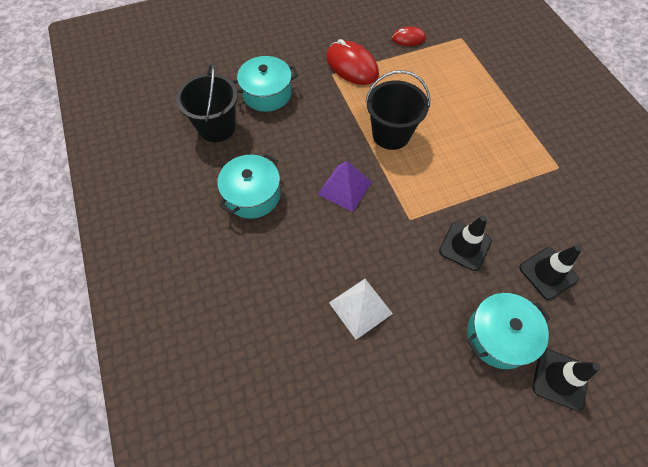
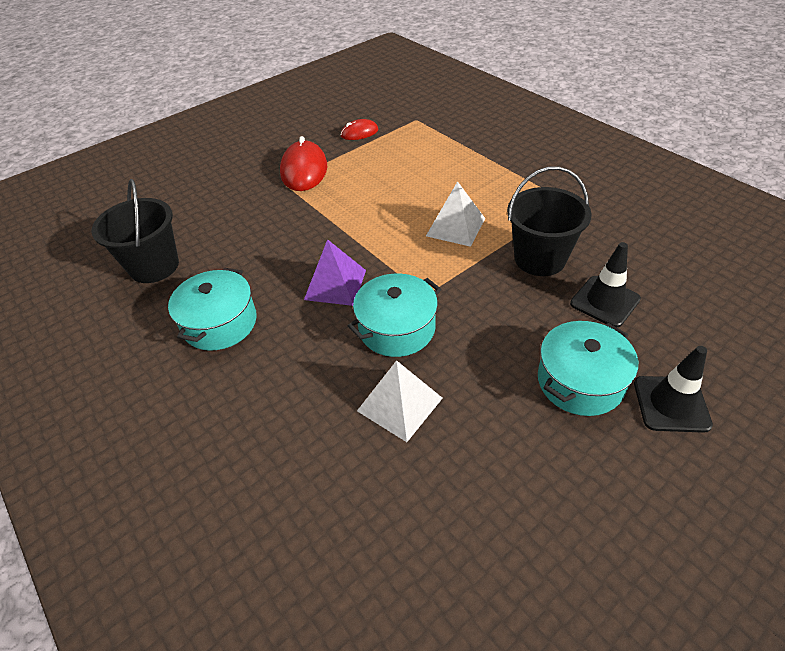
camera: 15 degrees left, 15 degrees down
turquoise pot [233,56,298,112] -> turquoise pot moved to [348,273,441,357]
red mouse [326,39,379,85] -> red mouse turned 60 degrees clockwise [280,136,327,191]
black bucket [366,70,430,150] -> black bucket moved to [507,166,592,276]
black traffic cone [439,215,492,271] -> none
none -> white pyramid [426,181,485,247]

